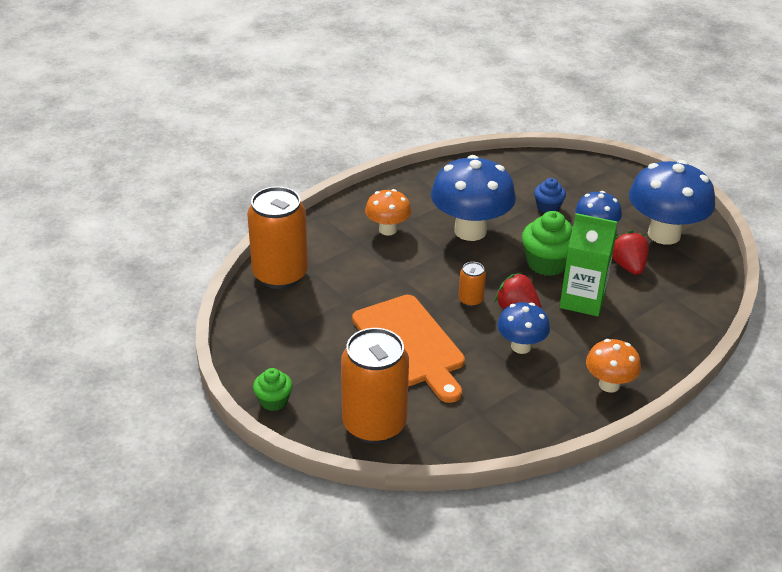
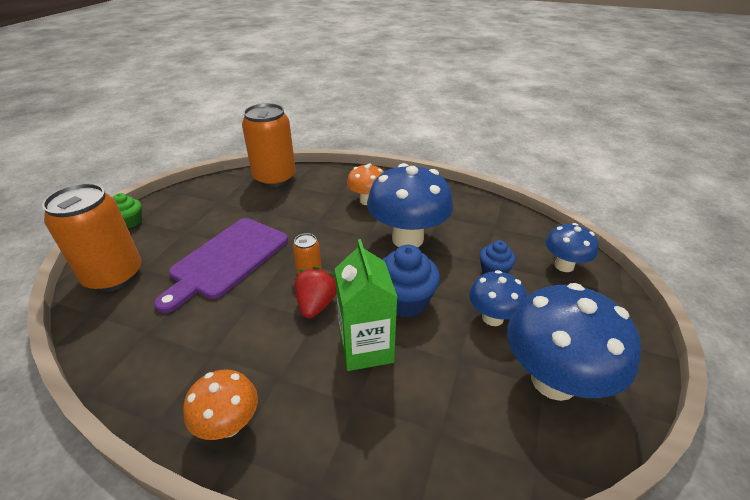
camera: 60 degrees right, 0 degrees up
orange cutting board [352,295,465,403] -> purple cutting board [154,218,288,313]
blue mushroom [497,302,550,354] -> blue mushroom moved to [545,223,599,272]
green cupcake [522,211,573,276] -> blue cupcake [382,245,440,317]
red strawberry [612,230,649,275] -> none

